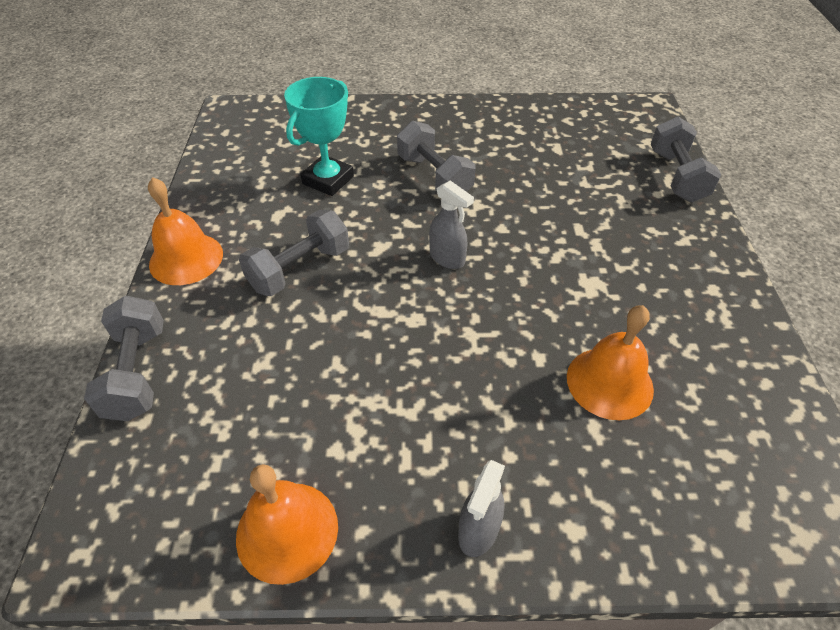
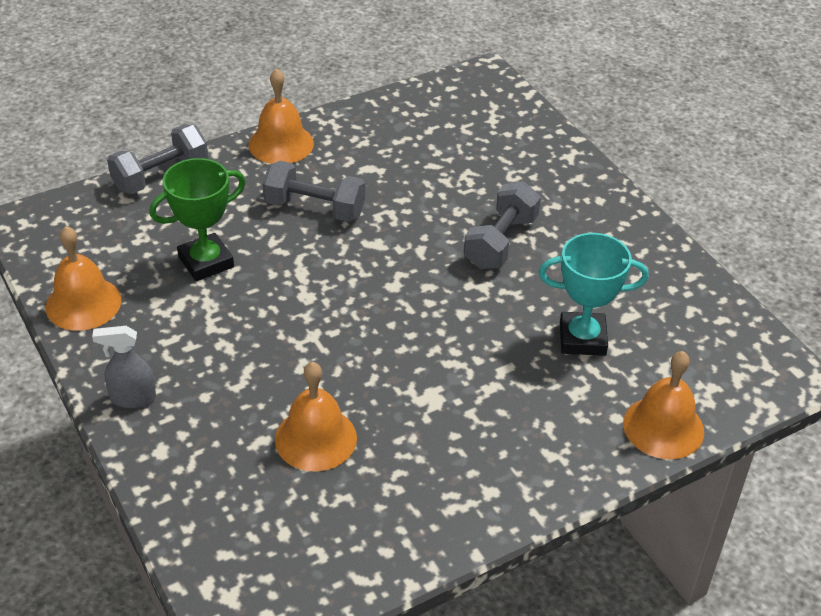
camera: 60 degrees right, 5 degrees down
turquoise trophy [284,77,354,196] -> turquoise trophy moved to [539,233,649,356]
grey spray bottle [429,180,474,269] -> none
grey dumbbell [651,117,721,202] -> orange bell [623,351,704,459]
none -> green trophy [149,158,245,281]

